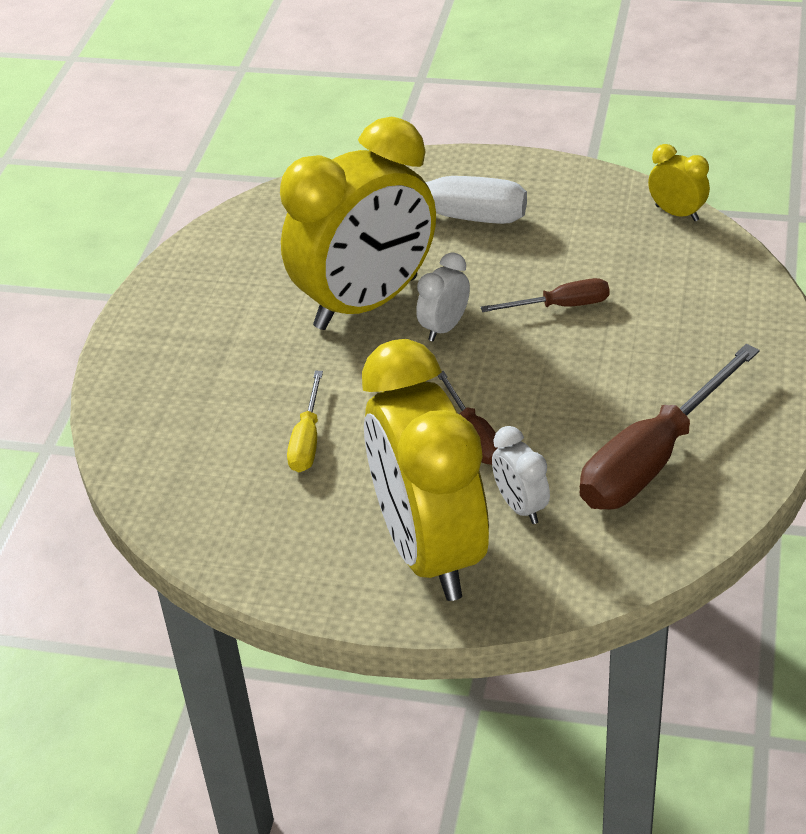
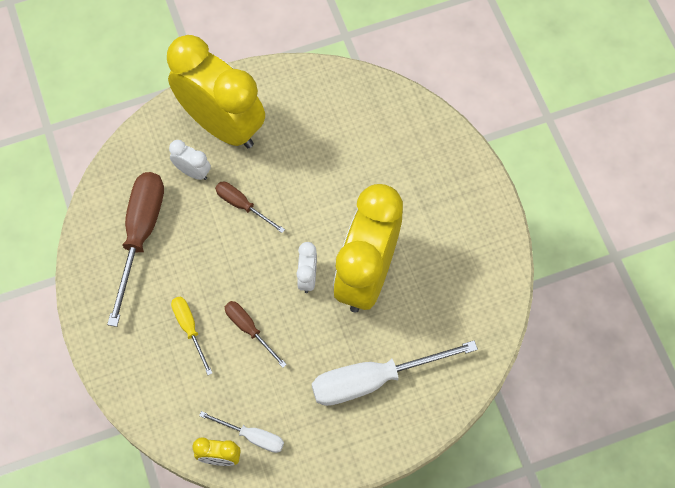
camera: 145 degrees right, 25 degrees up
yellow screwdriver [287,371,323,472] -> yellow screwdriver moved to [171,297,212,375]
brown screwdriver [481,278,609,312] -> brown screwdriver turned 90 degrees clockwise [225,301,287,368]
none -> white screwdriver [199,411,284,453]

